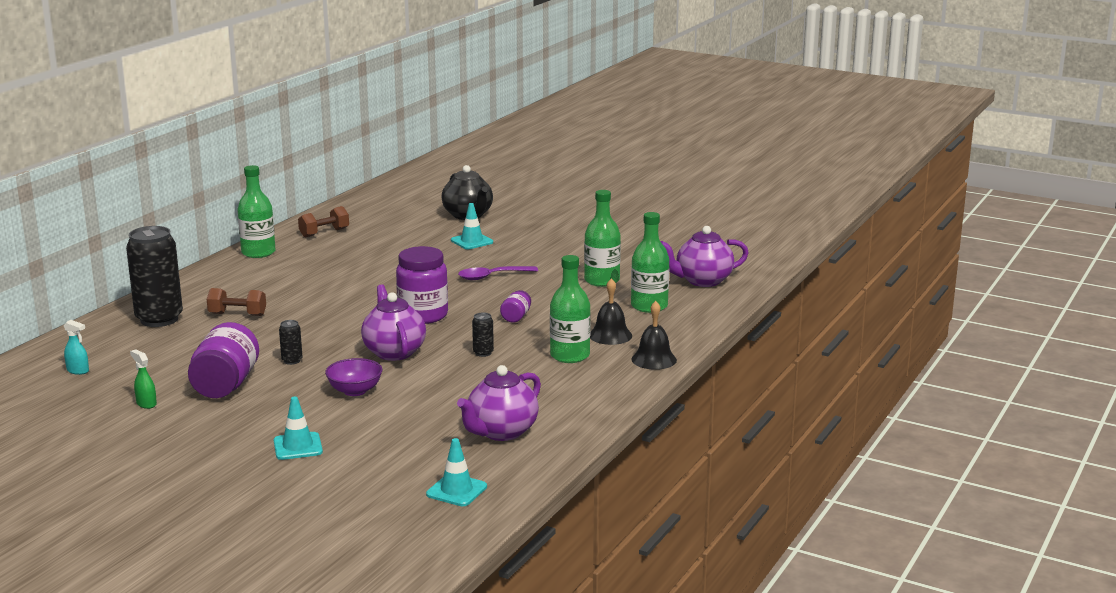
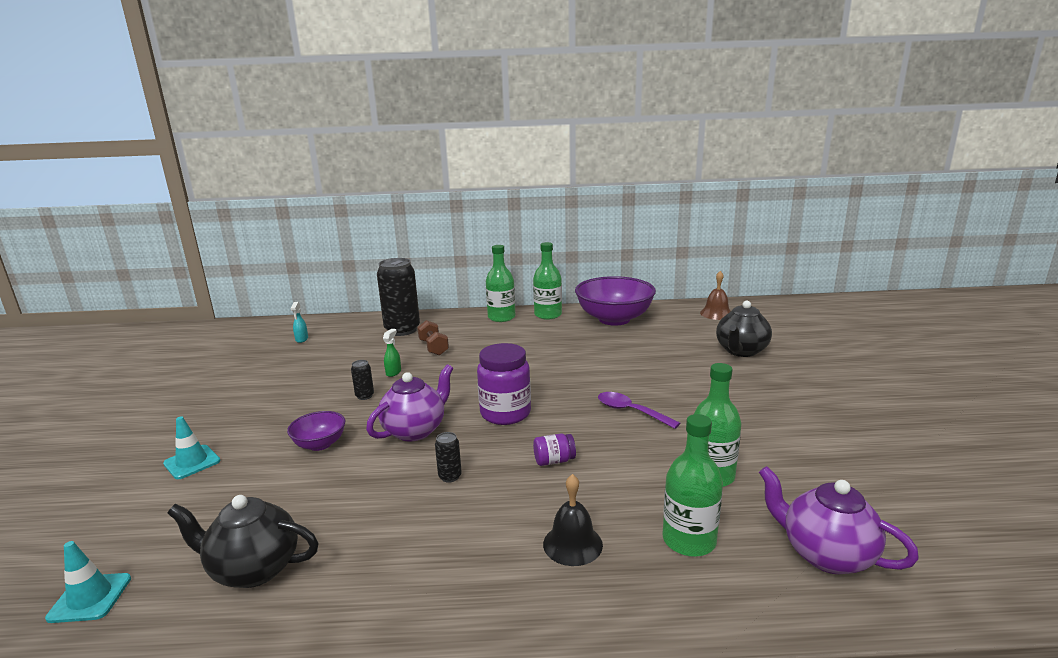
camera: 60 degrees right, 0 degrees up
green spray bottle [130,349,157,409] -> green spray bottle moved to [383,329,401,377]
purple jar [188,322,259,398] -> none
brown dumbbell [298,206,349,238] -> purple bowl [575,276,656,326]
turquoise traffic cone [451,203,493,249] -> none
purple teapot [457,365,541,441] -> black teapot [167,495,319,588]
green bottle [550,255,591,363] -> green bottle moved to [486,245,516,322]
black bell [631,301,677,370] -> none
none -> brown bell [700,271,731,320]

